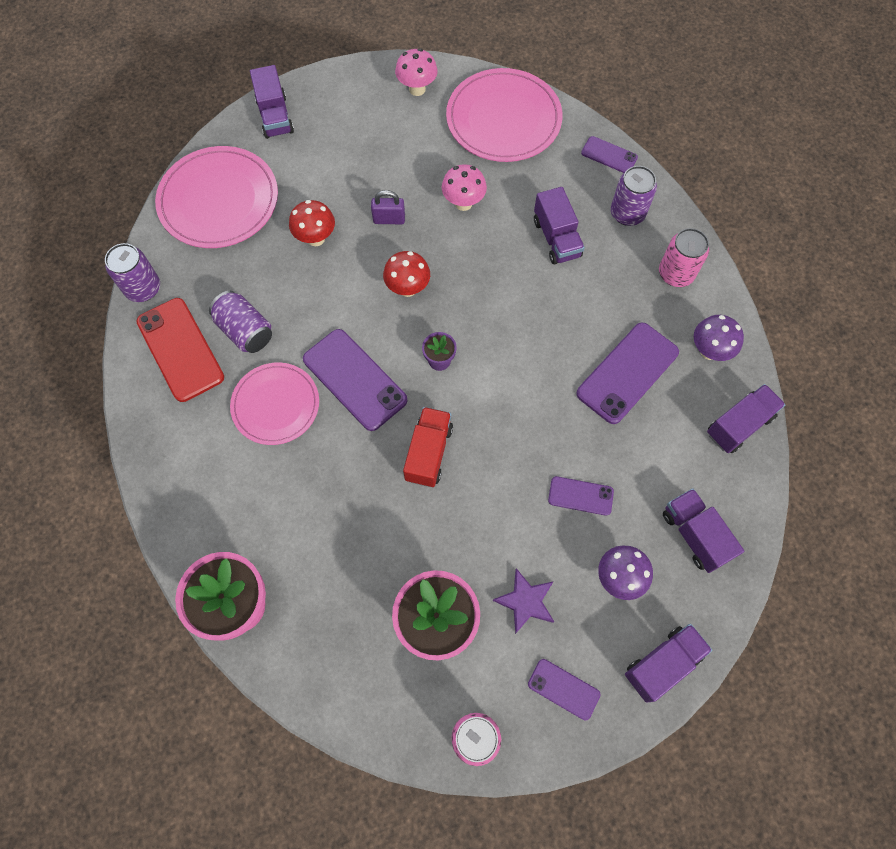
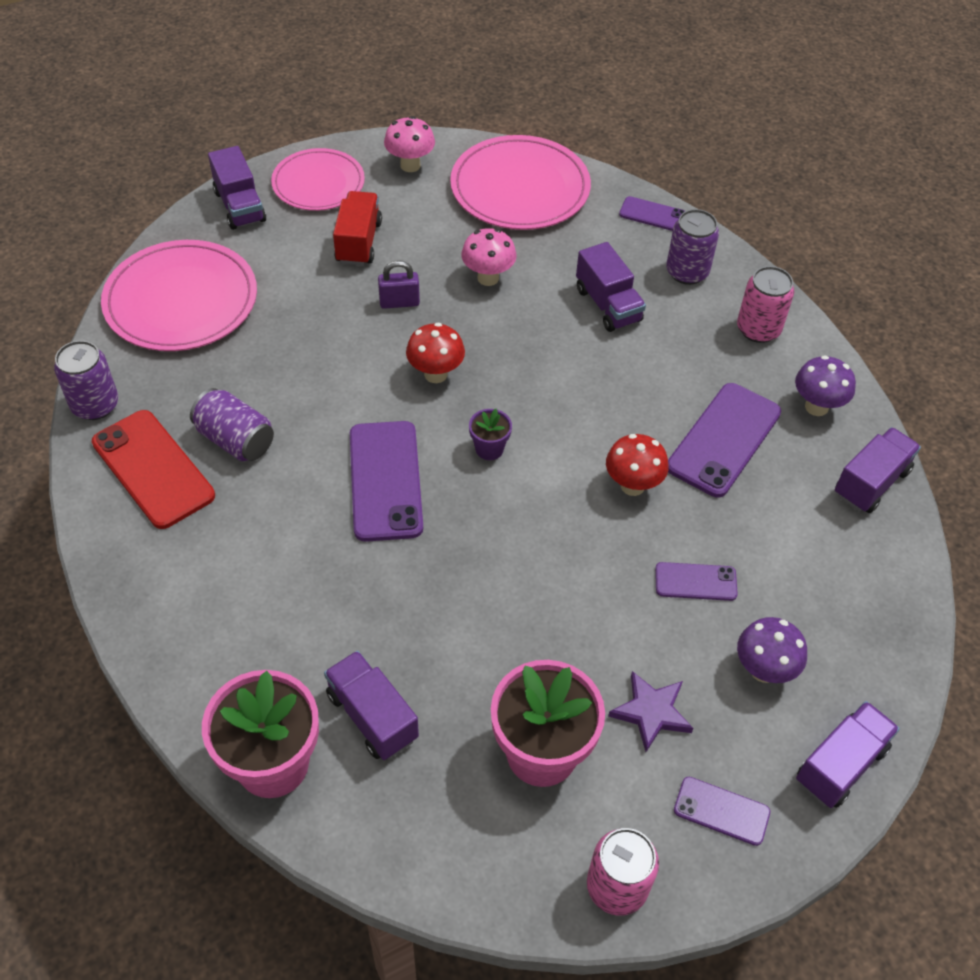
camera: 10 degrees left, 15 degrees down
pink plate [230,363,319,445] -> pink plate moved to [271,148,365,211]
red mushroom [289,200,335,246] -> red mushroom moved to [606,434,669,496]
purple phone [303,329,408,431] -> purple phone turned 45 degrees clockwise [350,421,423,542]
red truck [403,407,453,487] -> red truck moved to [333,191,382,266]
purple truck [663,488,744,573] -> purple truck moved to [324,651,419,760]

